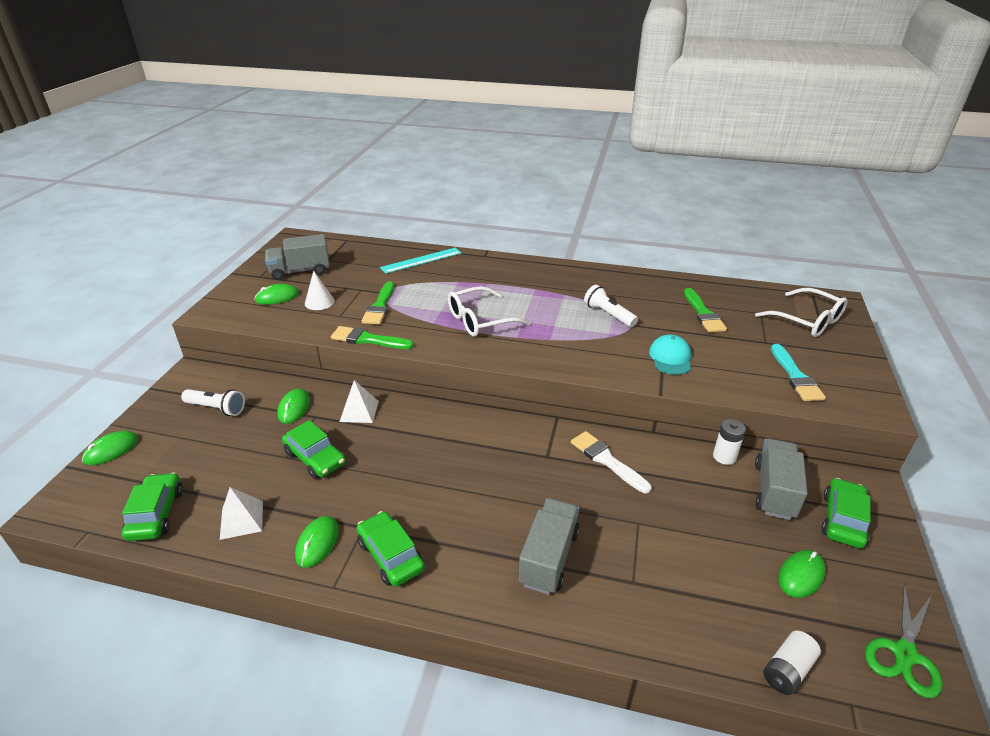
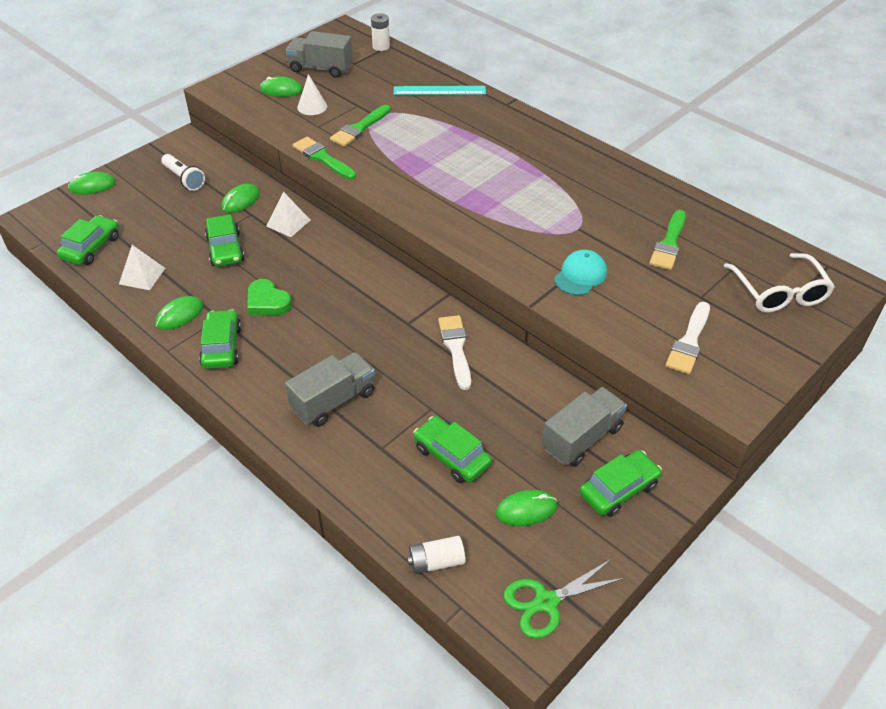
camera: 30 degrees right, 10 degrees up
white glasses [448,286,530,337] -> none
white flashlight [584,285,638,327] -> none
white battery [713,419,746,465] -> white battery moved to [371,13,390,51]
turquoise brush [771,344,826,401] -> white brush [666,302,710,374]
none -> green heart [247,279,292,315]
none -> green car [414,416,492,483]

